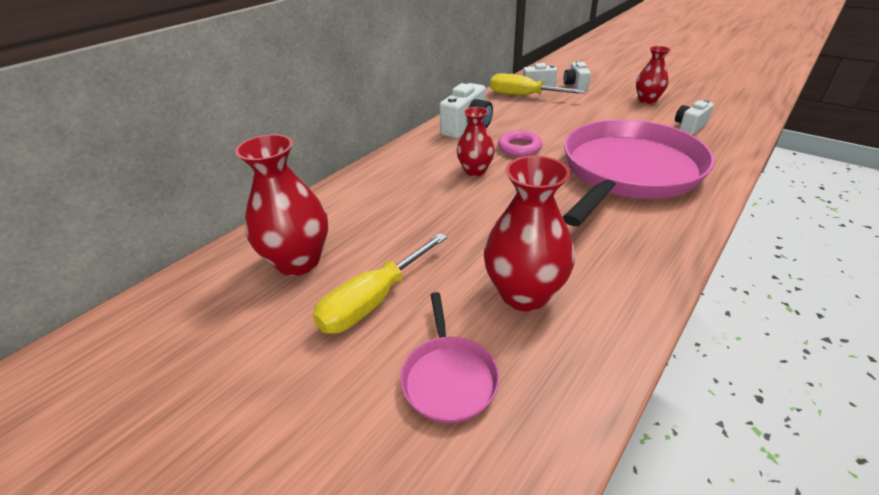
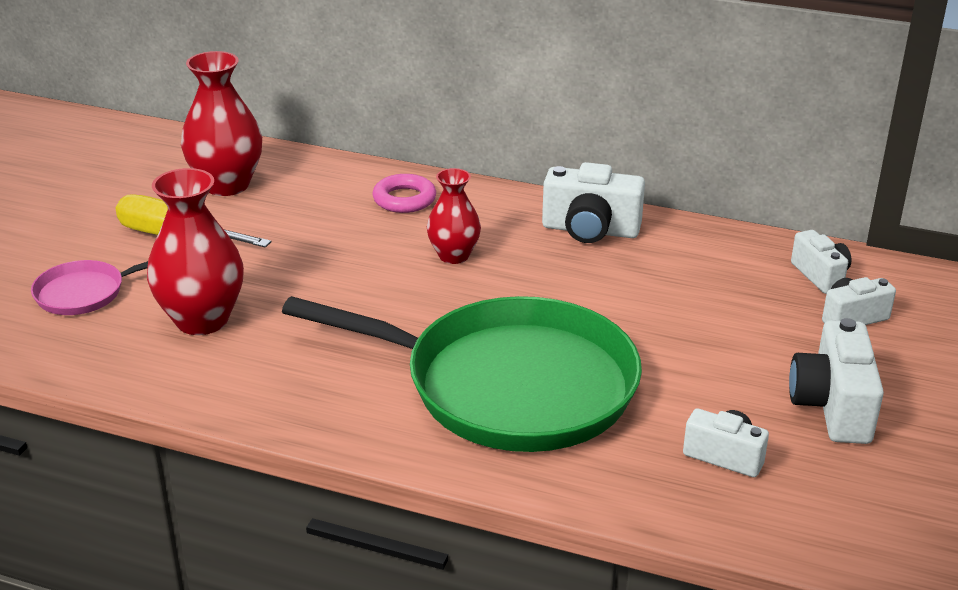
camera: 70 degrees right, 5 degrees down
yellow screwdriver [490,73,585,95] -> none
pink ring [498,130,542,156] -> pink ring moved to [373,174,436,213]
pink pan [563,119,715,226] -> green pan [282,296,642,452]
red vase [636,46,671,104] -> white camera [789,318,884,444]

